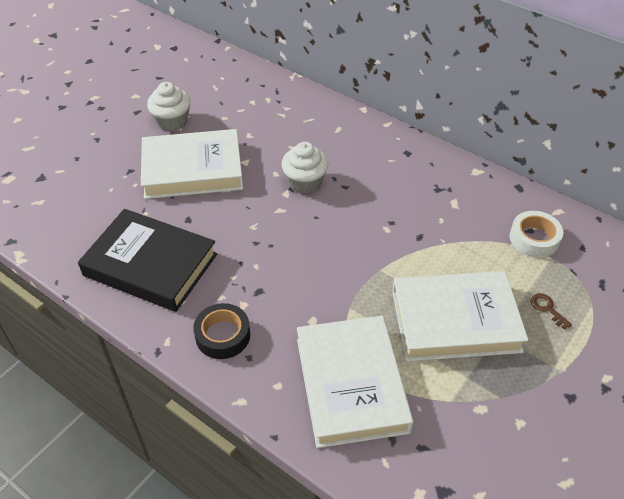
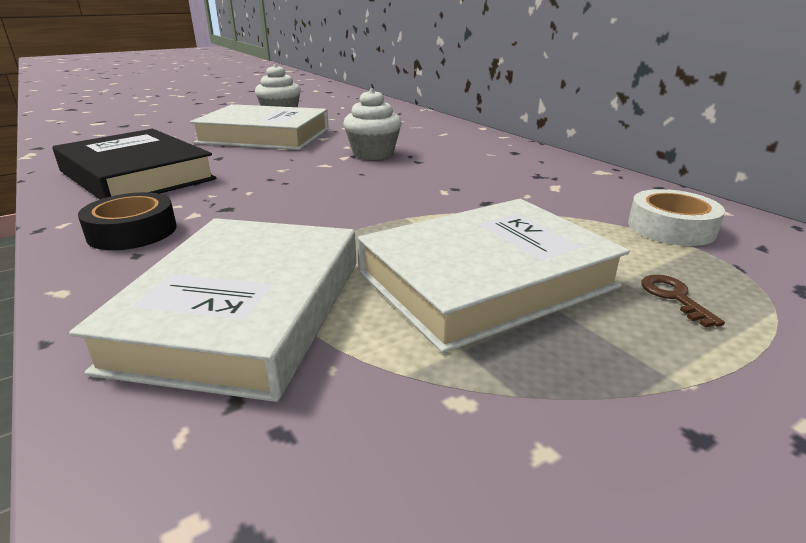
camera: 20 degrees right, 20 degrees down
white book [392,271,529,361] -> white book turned 45 degrees counterclockwise [358,199,630,353]

